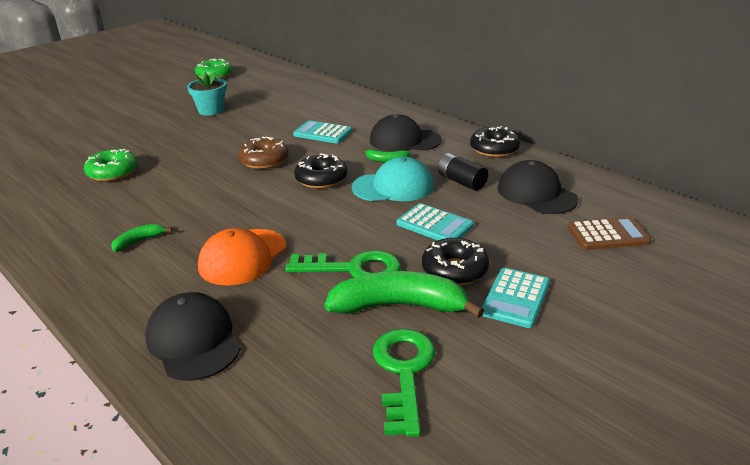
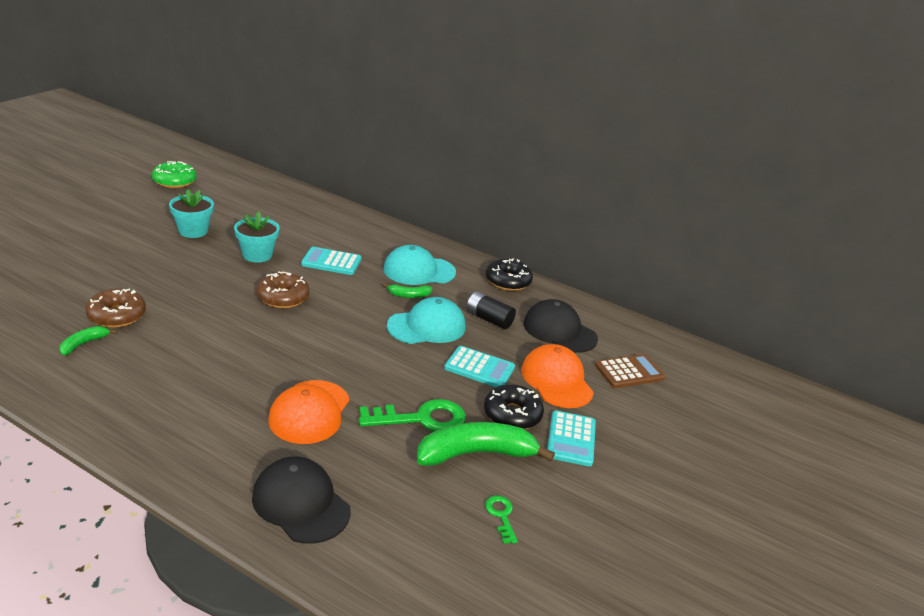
camera: 20 degrees left, 0 degrees up
green donut [84,149,138,182] -> brown donut [85,288,146,328]
green banana [111,224,172,252] -> green banana moved to [59,326,117,355]
black donut [294,153,347,189] -> none
black cap [370,114,442,151] -> turquoise cap [383,245,456,285]
green key [373,329,435,437] -> green key [485,496,518,544], size x0.51
none -> turquoise flower pot [234,211,280,263]
none -> orange cap [521,344,594,408]

